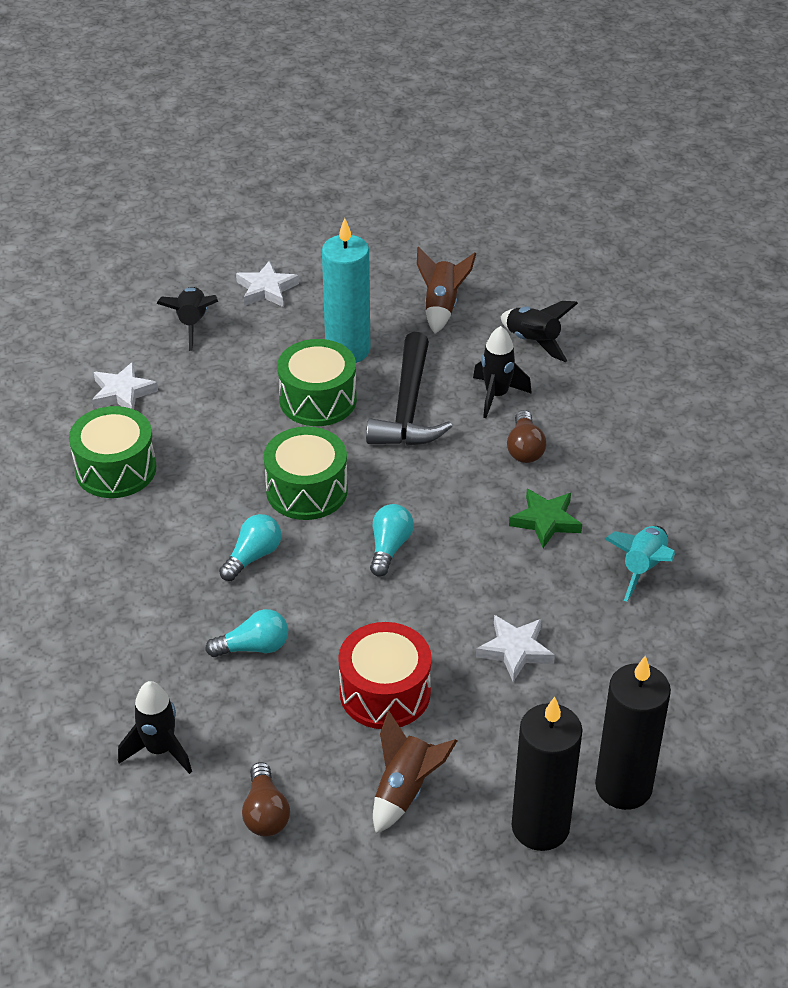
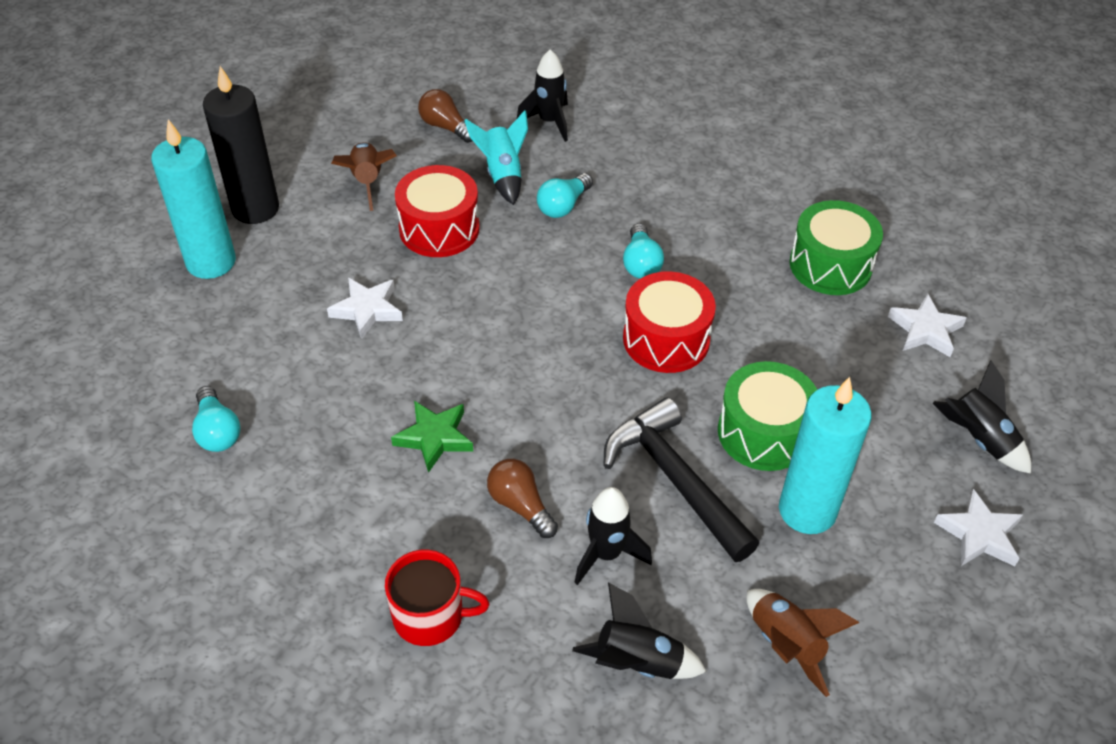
camera: 140 degrees right, 5 degrees up
green drum [264,426,348,520] -> red drum [623,272,716,373]
turquoise light bulb [370,504,414,577] -> turquoise light bulb moved to [192,386,241,452]
black candle [595,656,671,810] -> turquoise candle [151,119,236,279]
turquoise rocket [605,526,675,602] -> turquoise rocket moved to [464,110,528,205]
none -> red mug [385,550,490,646]

